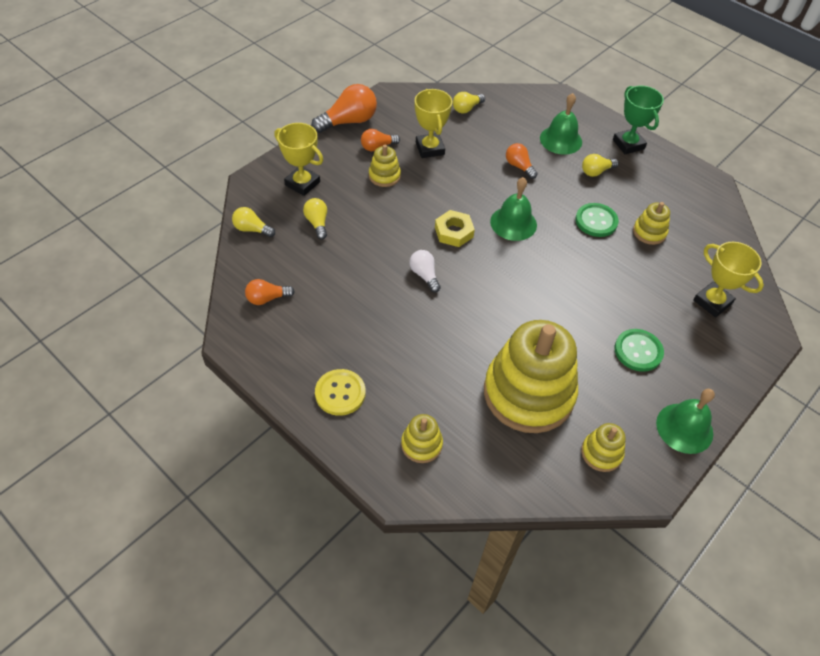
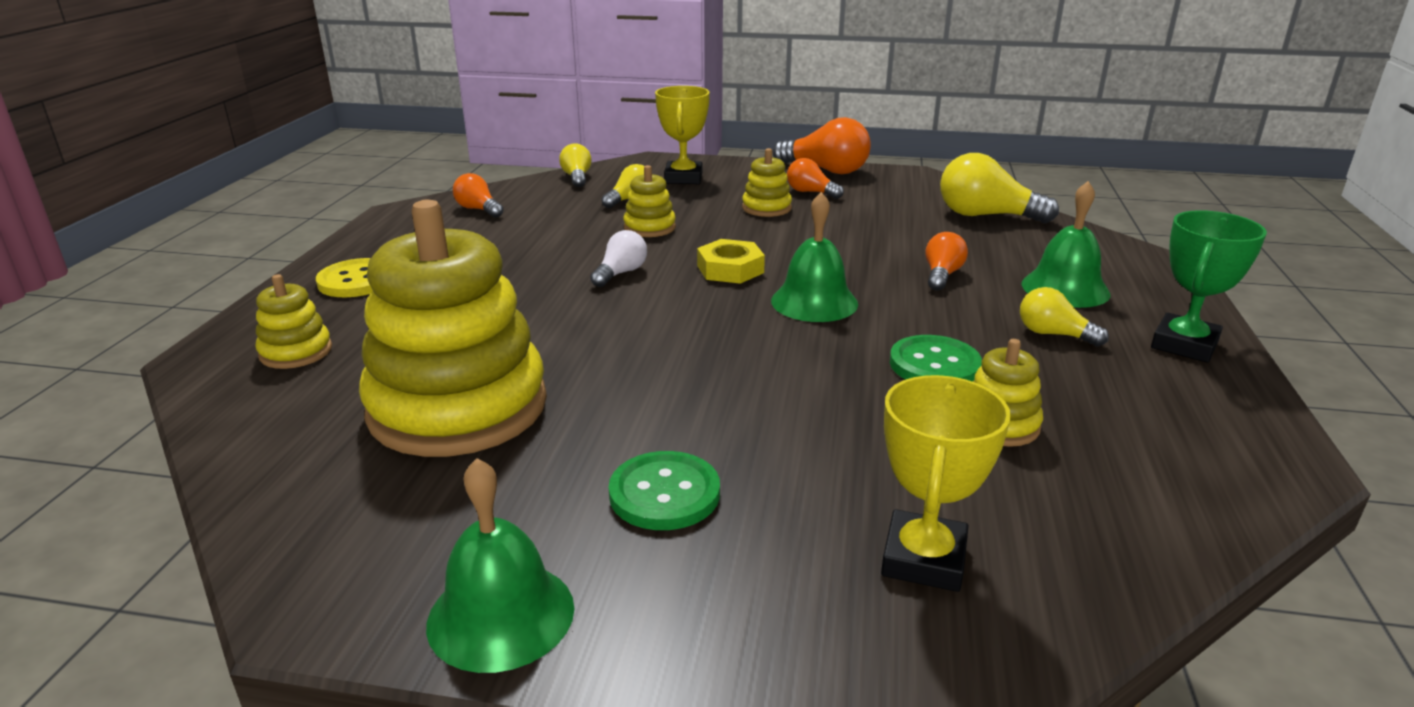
camera: 60 degrees right, 25 degrees down
yellow trophy [415,89,452,158] -> none
yellow light bulb [453,92,485,114] -> yellow light bulb [940,153,1059,223], size x1.74
yellow stacking toy [581,423,626,472] -> yellow stacking toy moved to [623,165,676,237]

